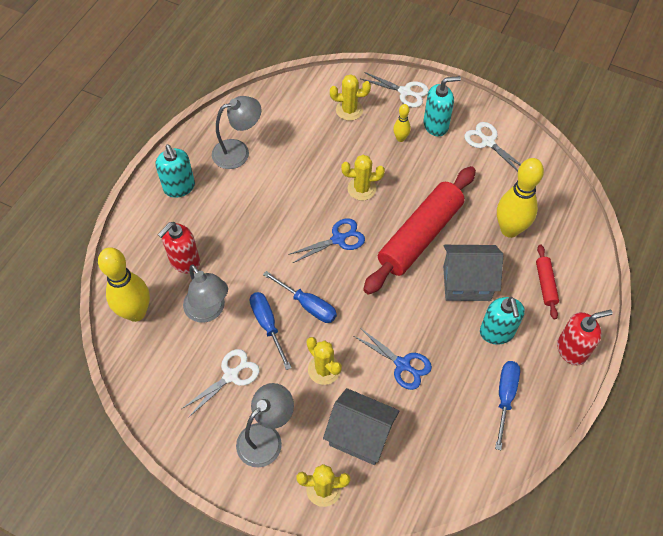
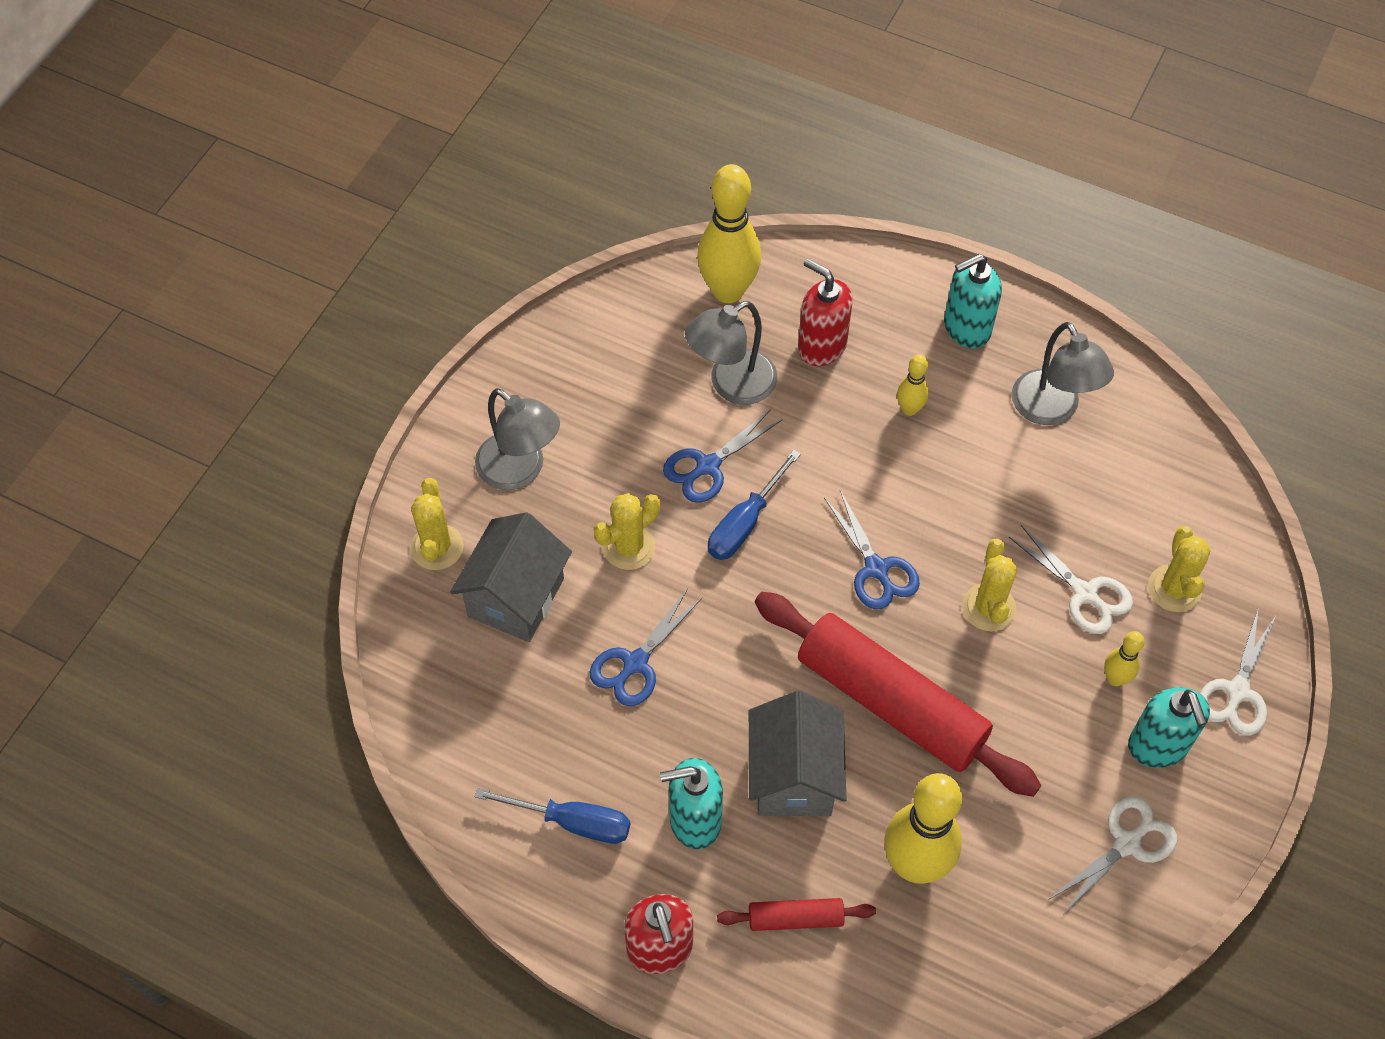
camera: 90 degrees right, 0 degrees up
white scissors [182,349,260,418] -> white scissors moved to [1009,525,1133,634]
blue screwdriver [250,292,291,370] -> blue scissors [663,409,782,503]
none -> yellow bowling pin [897,354,929,416]

